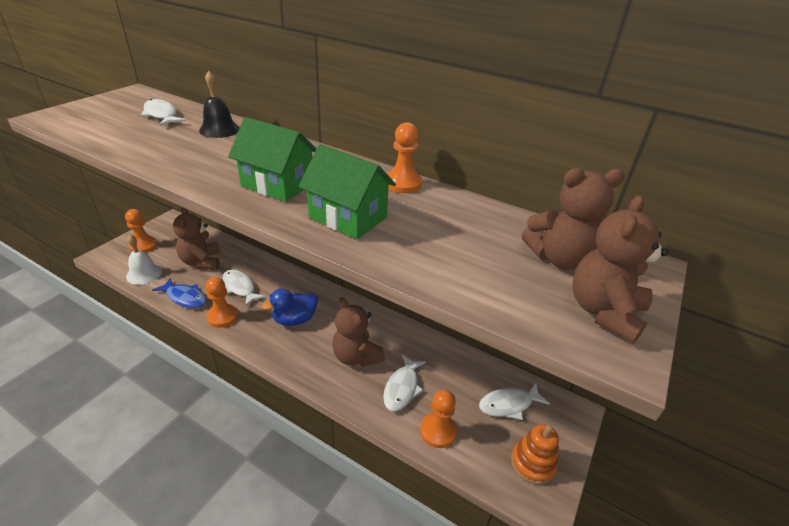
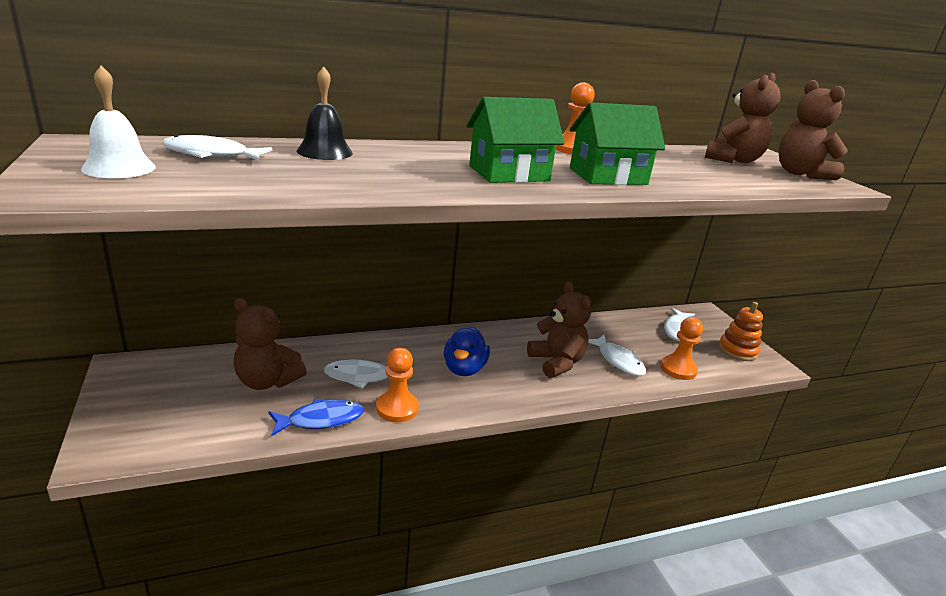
camera: 50 degrees left, 10 degrees down
orange pawn [125,209,157,253] -> none
white bell [126,235,162,285] -> white bell moved to [81,66,156,178]
brown teddy bear [332,297,385,367] -> brown teddy bear turned 120 degrees counterclockwise [527,282,591,378]

